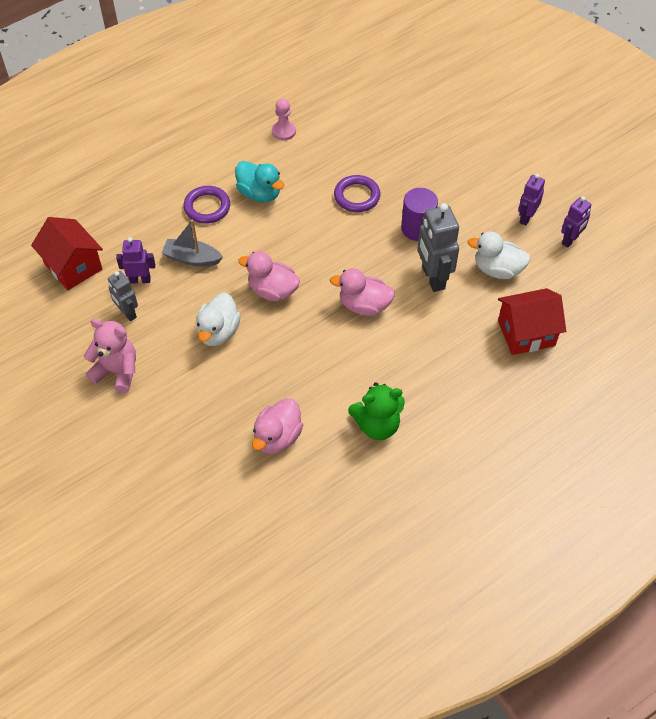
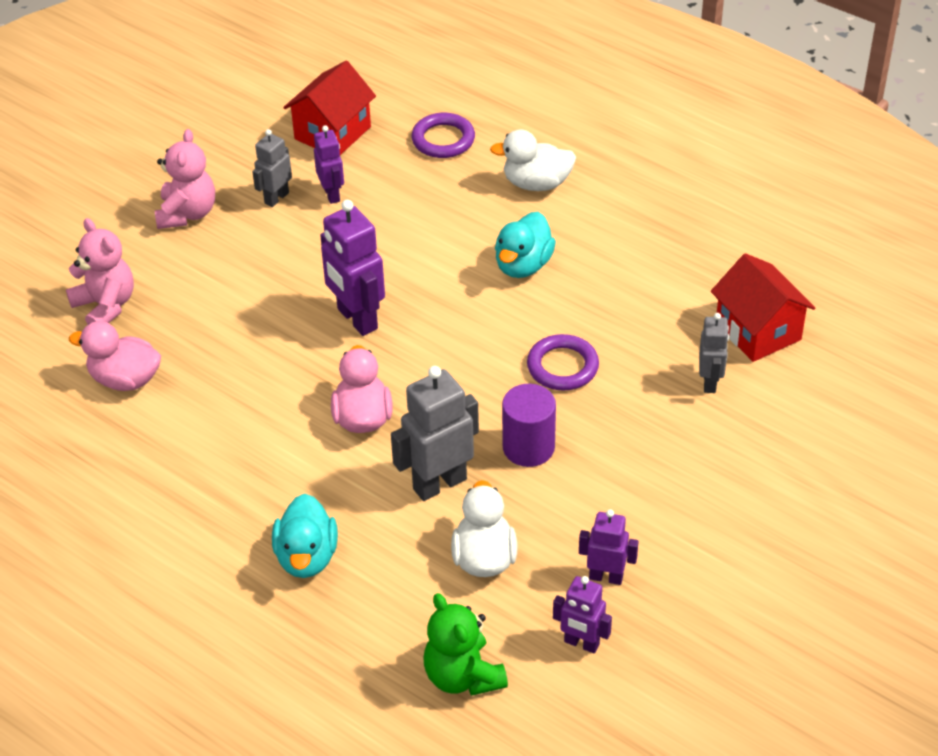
camera: 75 degrees right, 10 degrees down
grey boat [162,219,223,266] -> none
purple ring [183,186,230,224] -> purple ring moved to [411,113,475,158]
white duck [196,292,241,346] -> white duck moved to [490,129,576,191]
pink duck [238,251,300,301] -> purple robot [320,200,385,336]
pink pawn [272,99,296,140] -> none
green teddy bear [348,382,405,440] -> green teddy bear moved to [423,593,508,696]
red house [498,288,566,355] -> red house moved to [711,253,815,362]
none -> pink teddy bear [66,218,134,324]
none -> turquoise duck [272,494,338,578]
none -> grey robot [699,313,729,393]

